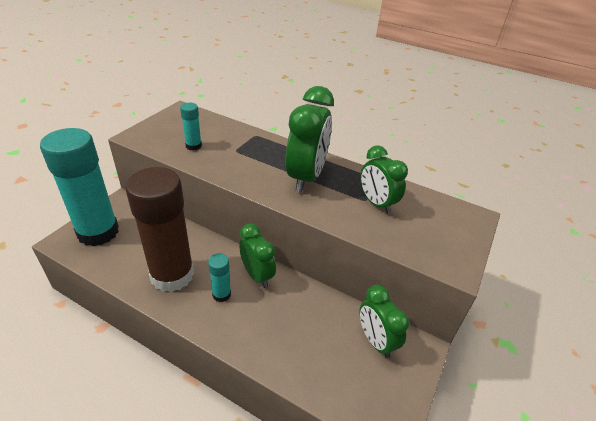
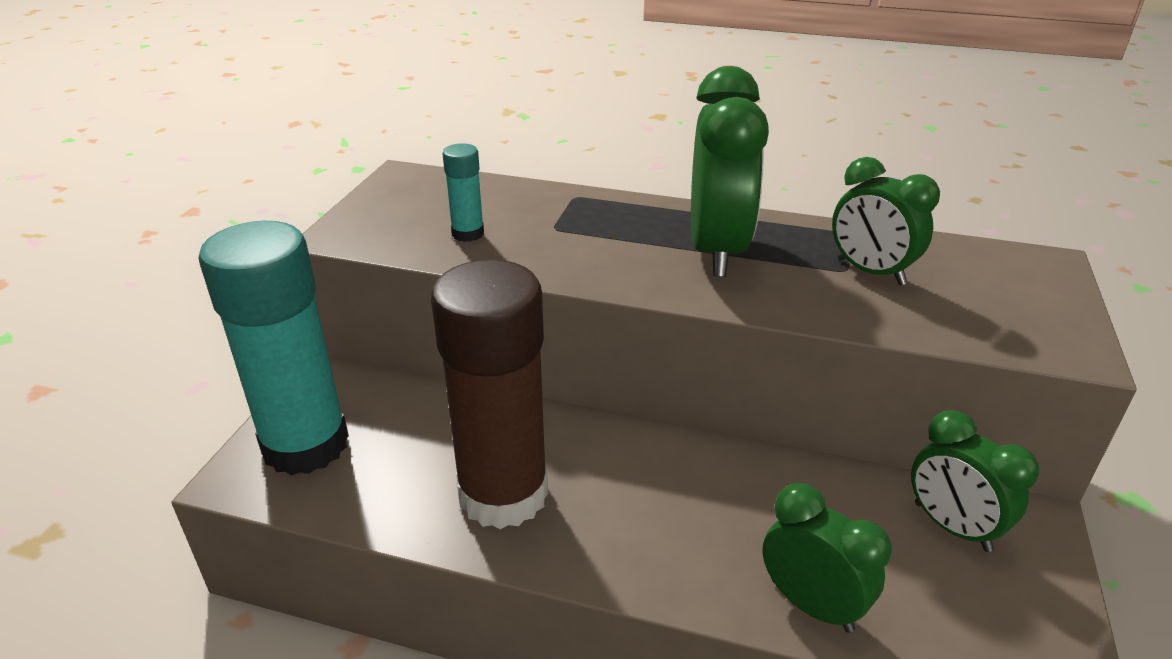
camera: 10 degrees left, 5 degrees down
turquoise glue stick [208,253,231,302] -> none
green clock [239,223,276,288] -> green clock moved to [762,483,892,633]

